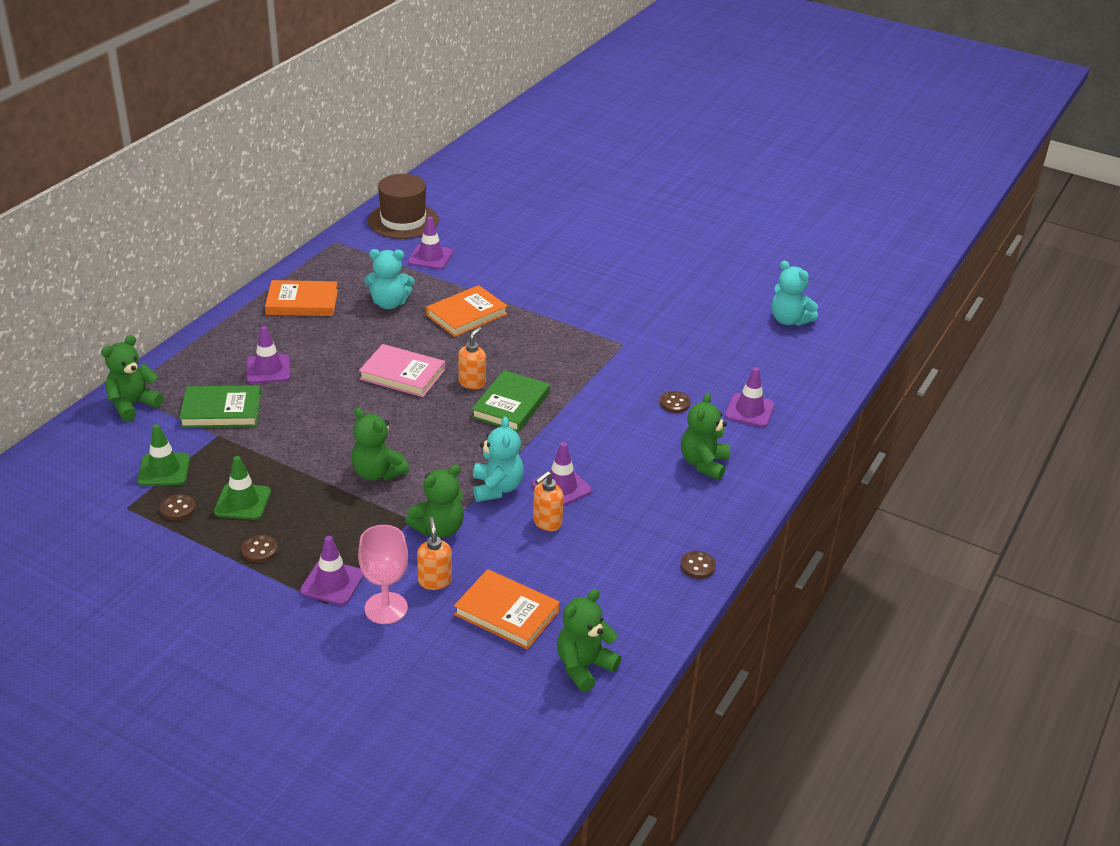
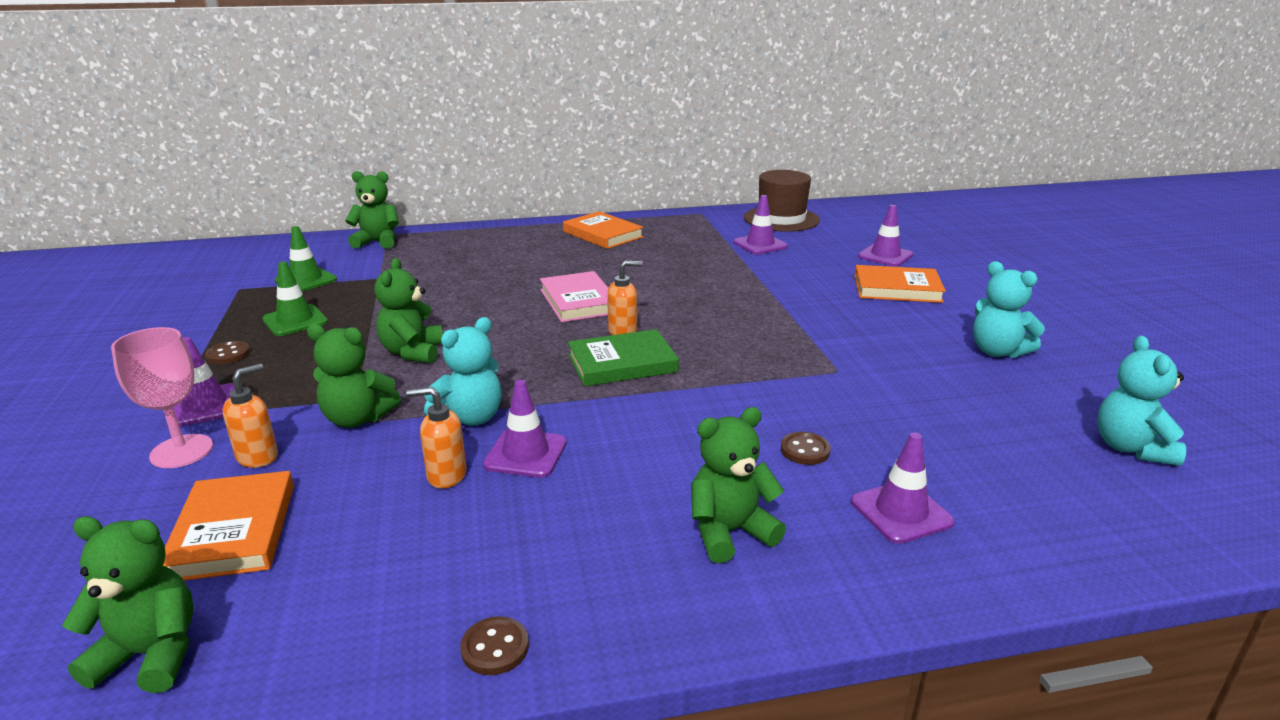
camera: 50 degrees right, 10 degrees down
brown button [160,494,196,521] -> none
green book [179,385,261,428] -> none
purple traffic cone [246,326,291,384] -> purple traffic cone moved to [858,205,913,267]
turquoise teddy bear [364,249,414,309] -> turquoise teddy bear moved to [973,261,1045,358]
orange book [426,285,508,337] -> orange book moved to [855,265,946,303]

